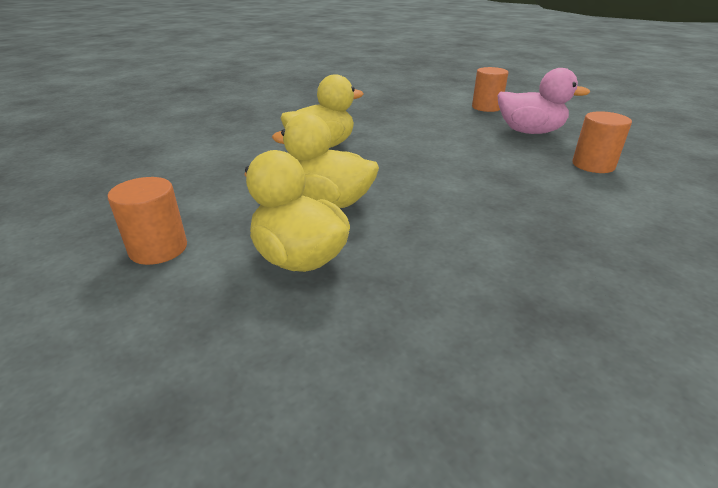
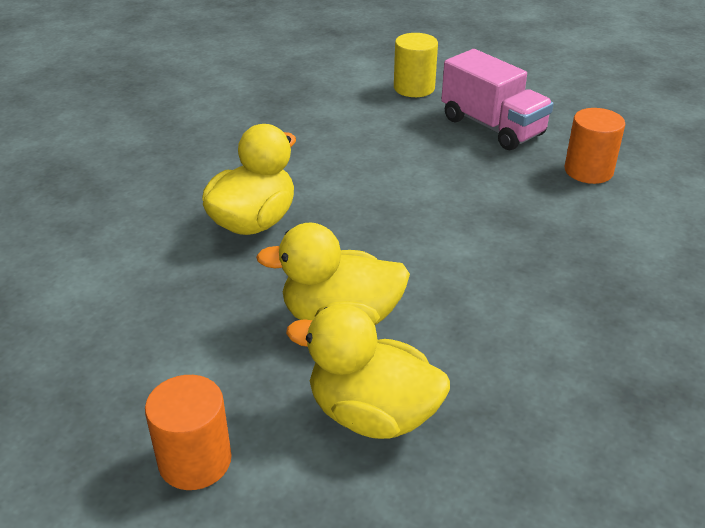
camera: 25 degrees left, 5 degrees up
orange cylinder [472,67,508,112] -> yellow cylinder [394,33,438,97]
pink duck [497,68,590,134] -> pink truck [441,49,553,150]

